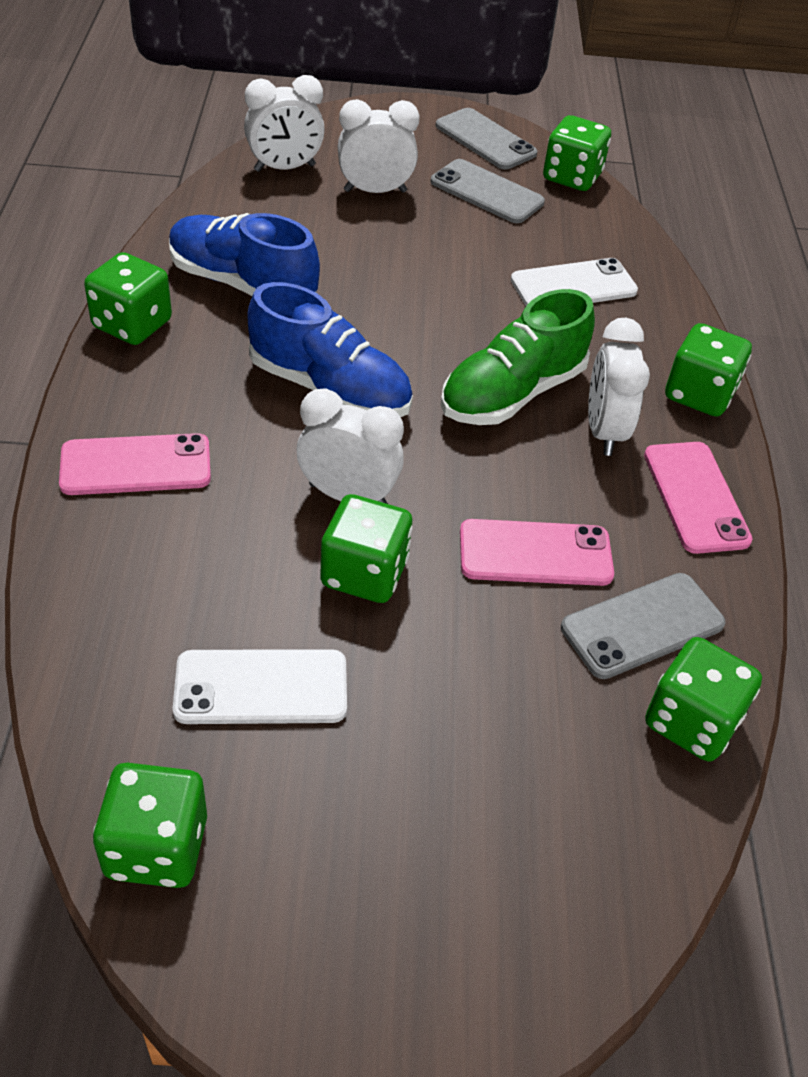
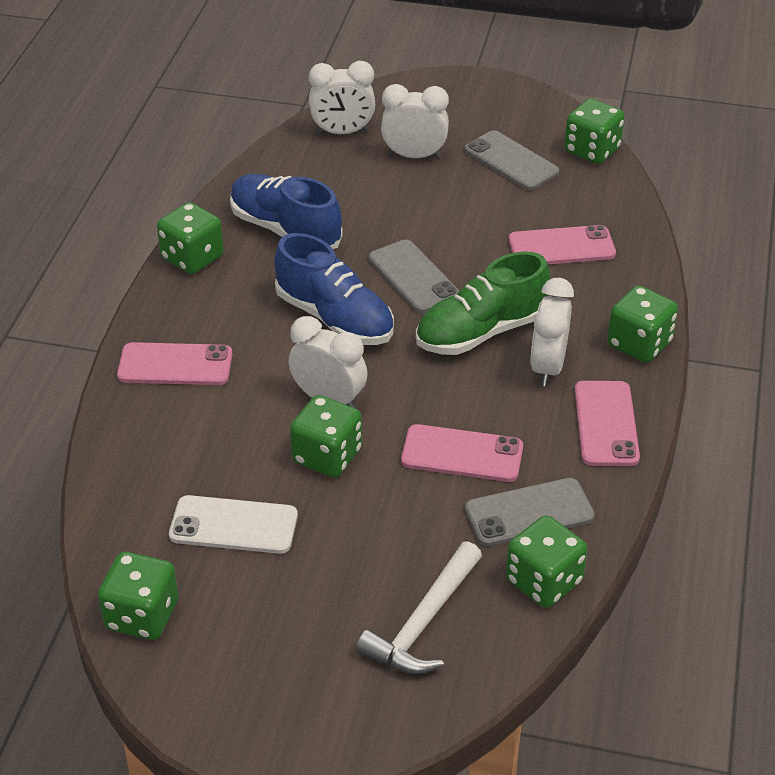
camera: 15 degrees right, 5 degrees down
grey phone [435,108,537,170] -> grey phone moved to [369,240,459,313]
white phone [511,258,638,306] -> pink phone [509,225,616,264]
none -> white hammer [356,541,482,674]

